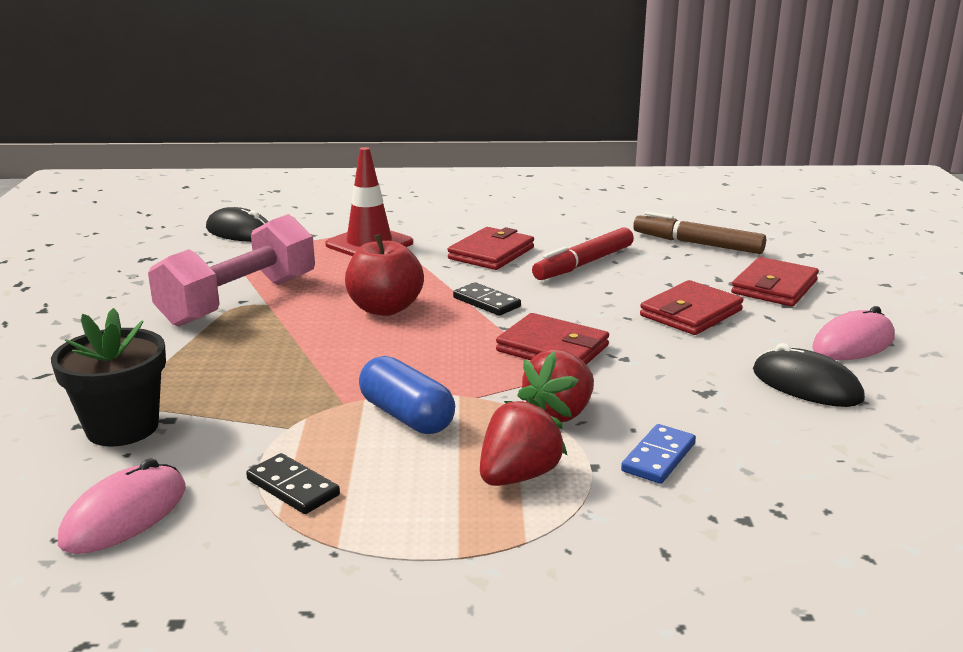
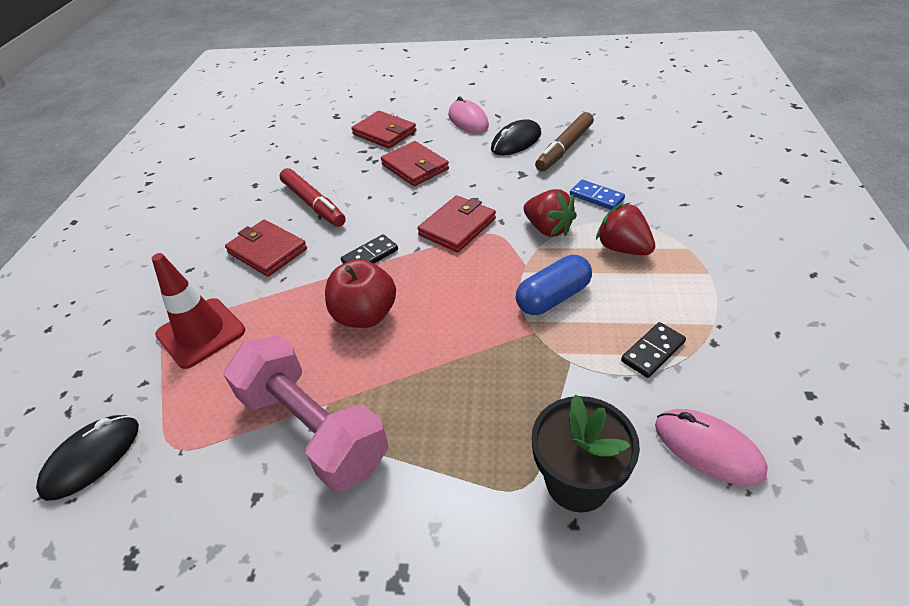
camera: 80 degrees left, 20 degrees up
brown marker [633,211,766,254] -> brown marker moved to [535,112,594,172]

